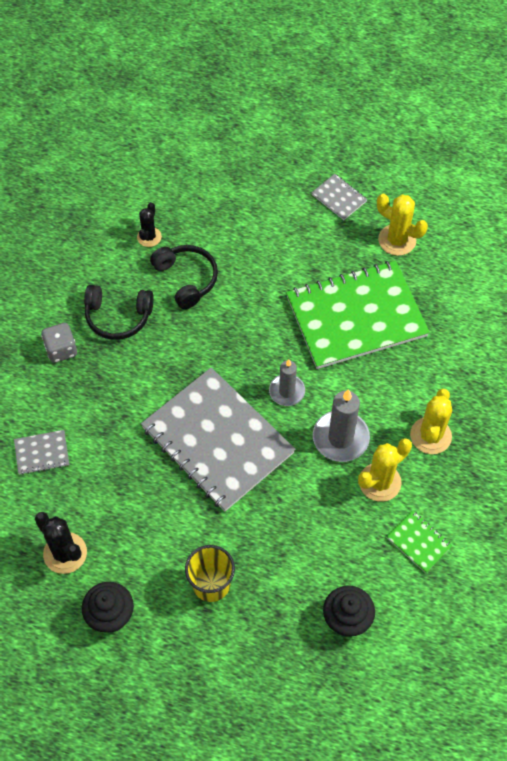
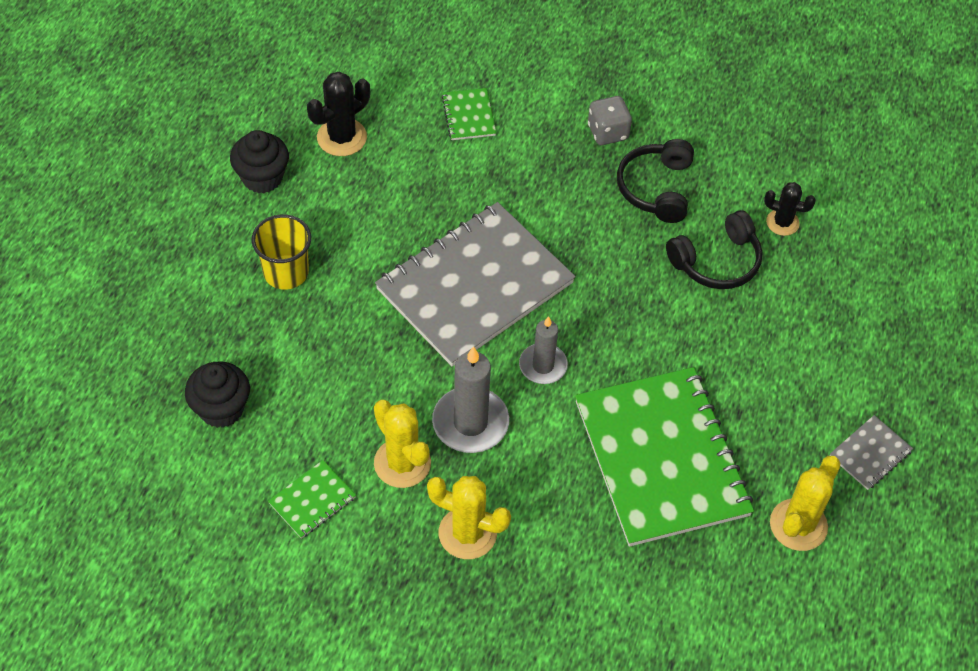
camera: 90 degrees right, 5 degrees down
grey notebook [14,430,69,475] -> green notebook [441,88,496,140]

